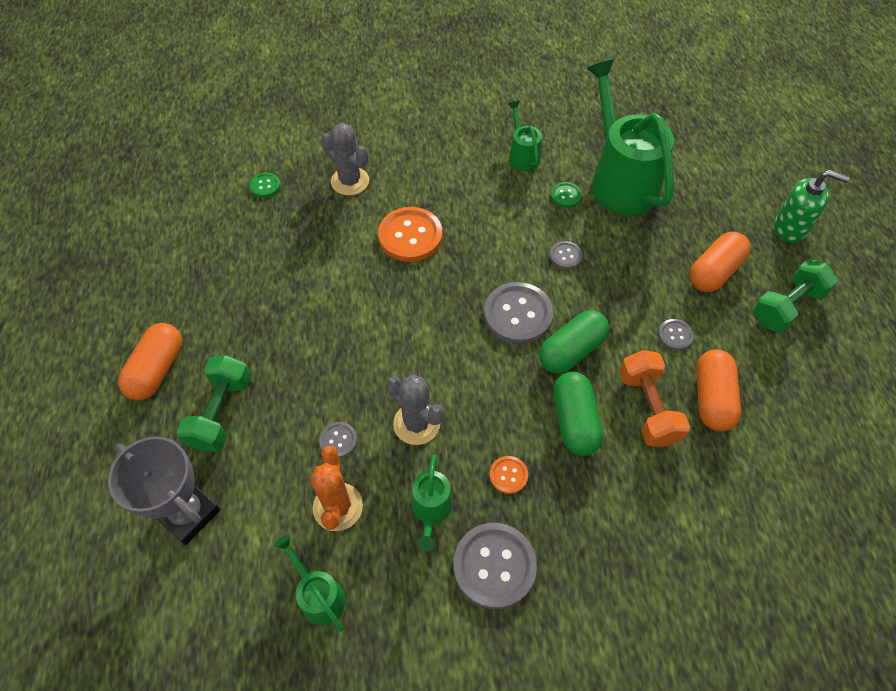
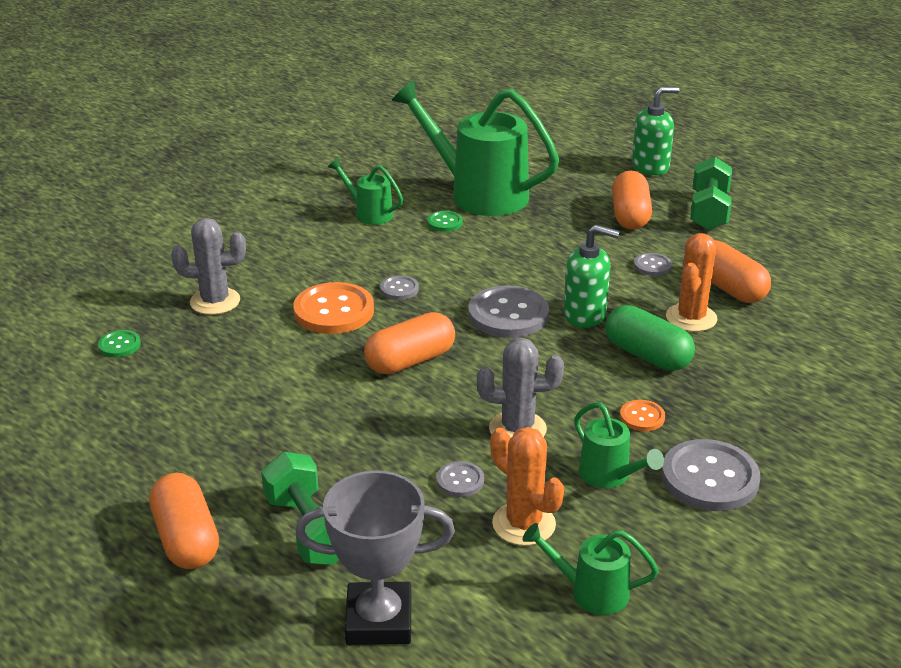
camera: 40 degrees left, 25 degrees down
green capsule [539,310,609,374] -> green soap dispenser [563,224,620,328]
grey button [550,241,583,269] -> grey button moved to [380,275,419,300]
orange dumbbell [619,350,690,447] -> orange cactus [666,233,717,332]
none -> orange capsule [364,312,455,374]

